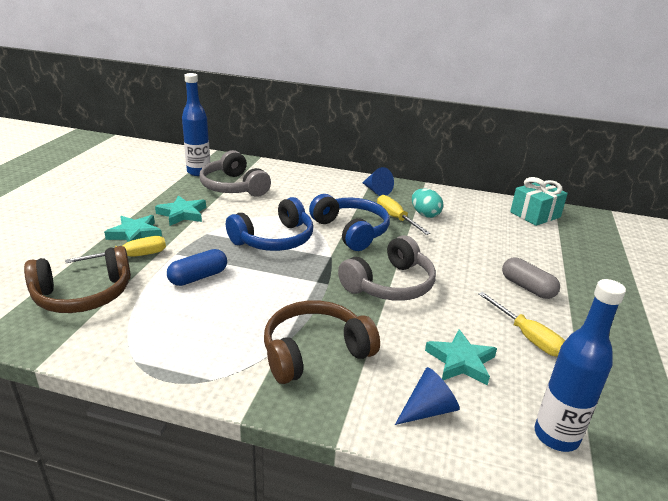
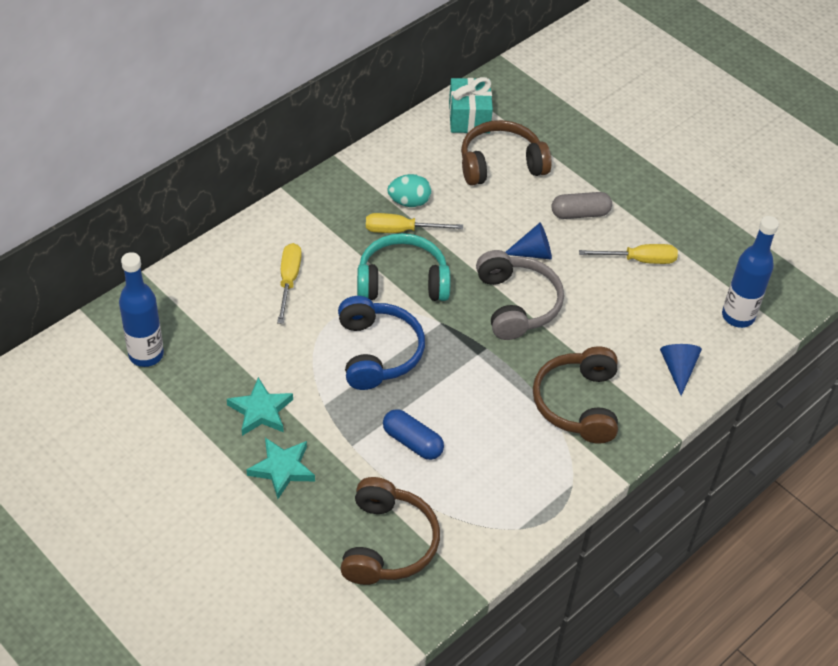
camera: 60 degrees left, 20 degrees up
yellow screwdriver [65,236,166,263] -> yellow screwdriver moved to [277,243,302,324]
blue capsule [167,249,227,286] -> blue capsule turned 45 degrees counterclockwise [383,409,444,460]
grey headphones [200,150,271,197] -> none
blue headphones [309,194,390,251] -> turquoise headphones [357,233,450,301]
blue cone [362,167,394,196] -> blue cone moved to [506,223,552,260]
turquoise star [425,329,497,385] -> none
none -> brown headphones [461,120,552,186]

